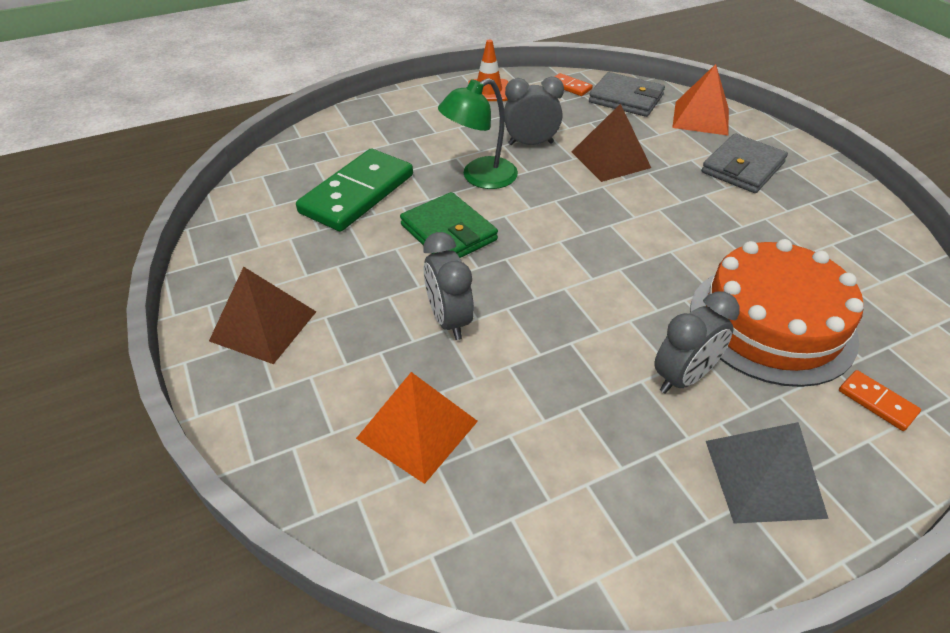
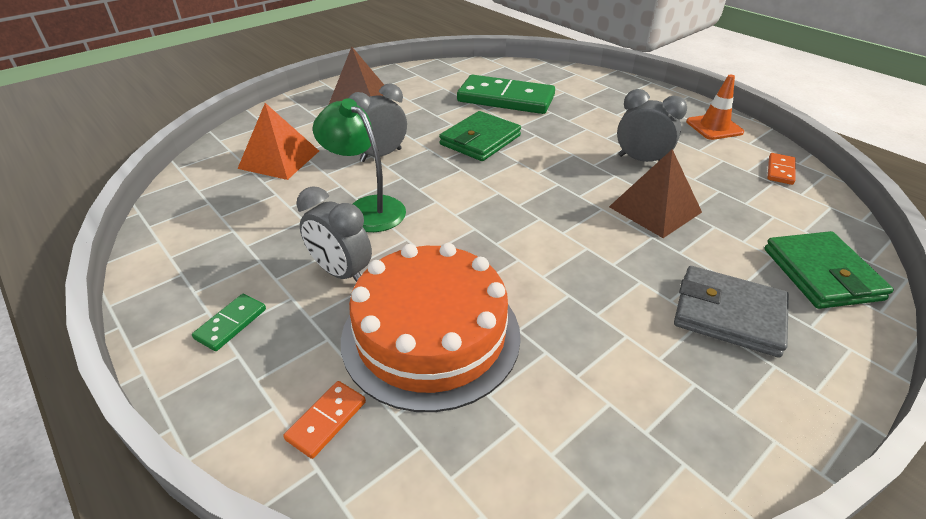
camera: 75 degrees right, 5 degrees down
green lamp [438,78,518,189] -> green lamp moved to [313,98,406,232]
grey clock [504,77,564,145] -> grey clock turned 45 degrees counterclockwise [617,89,687,162]
grey wallet [589,72,665,117] -> none
orange pyramid [672,64,729,135] -> green wallet [764,231,894,309]
grey pyramid [706,422,829,523] -> green domino [192,294,266,351]

